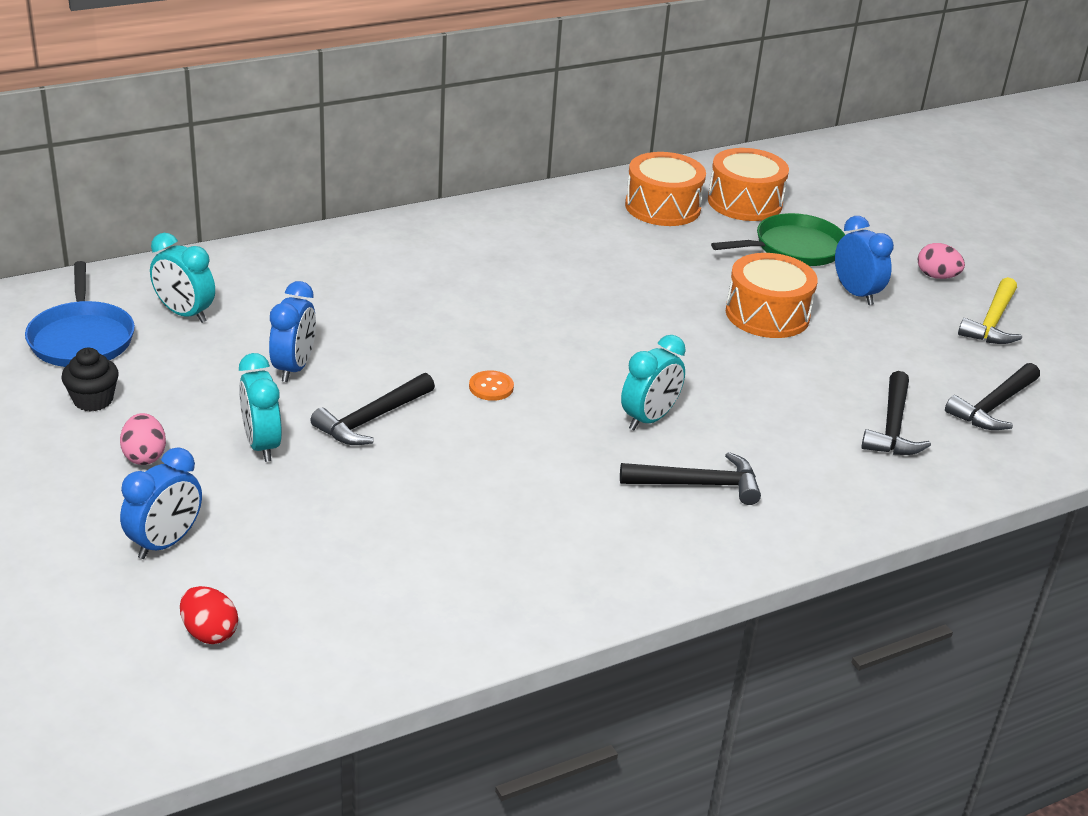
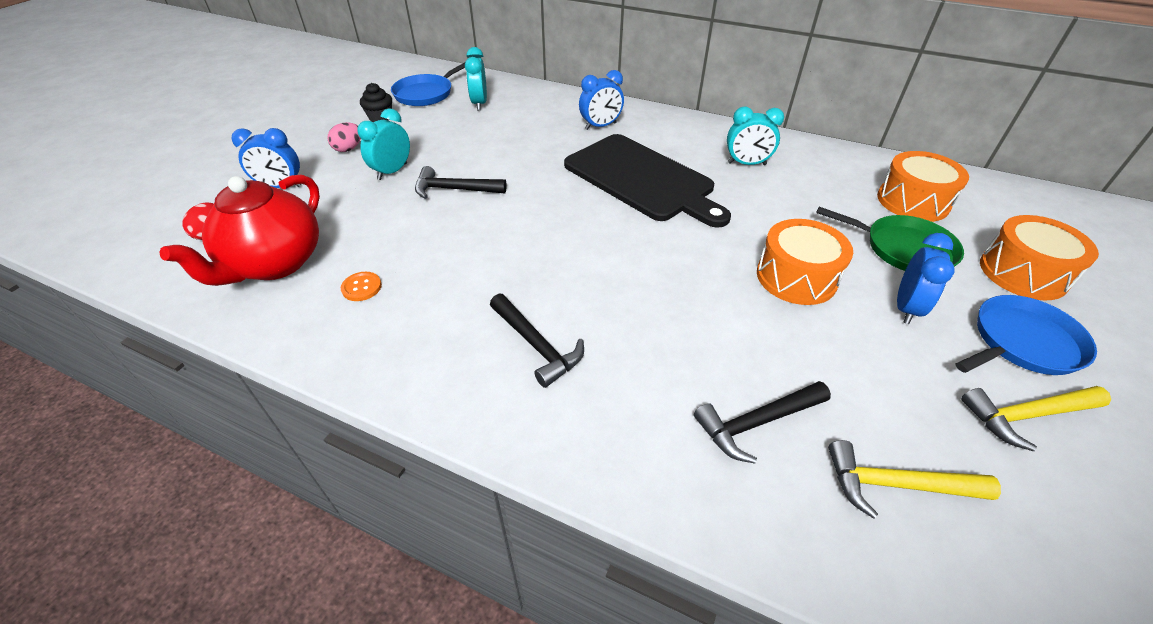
camera: 55 degrees right, 10 degrees up
blue clock [269,281,316,382] -> blue clock moved to [579,70,624,130]
orange button [469,370,514,401] -> orange button moved to [341,272,382,301]
turquoise clock [621,335,686,430] -> turquoise clock moved to [727,106,784,165]
orange drum [625,152,706,226] -> orange drum moved to [980,215,1099,300]
pink egg [918,243,965,279] -> blue pan [956,295,1097,375]
black hammer [945,363,1040,430] -> yellow hammer [828,440,1001,519]
none -> red teapot [160,175,320,286]
none -> black cutting board [564,134,731,228]

